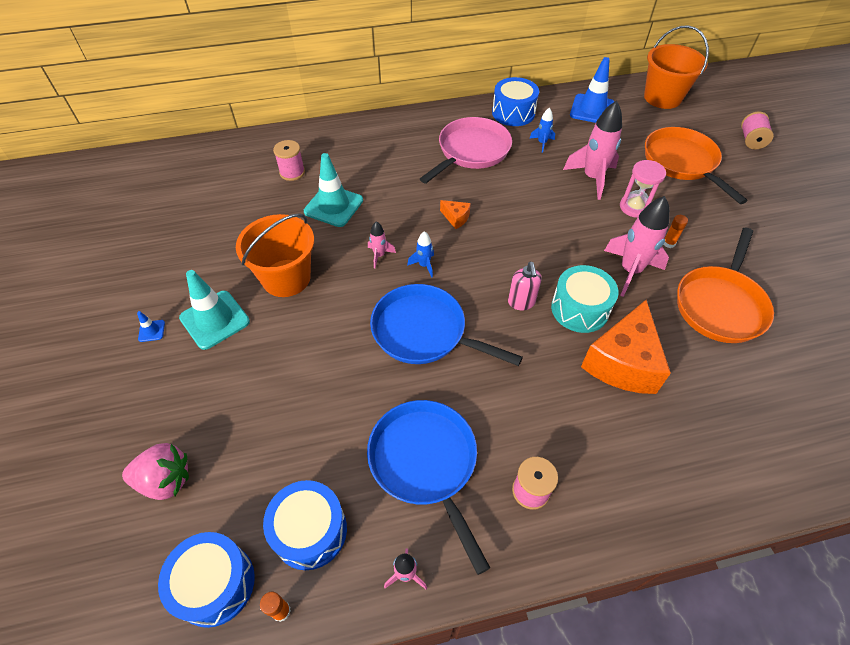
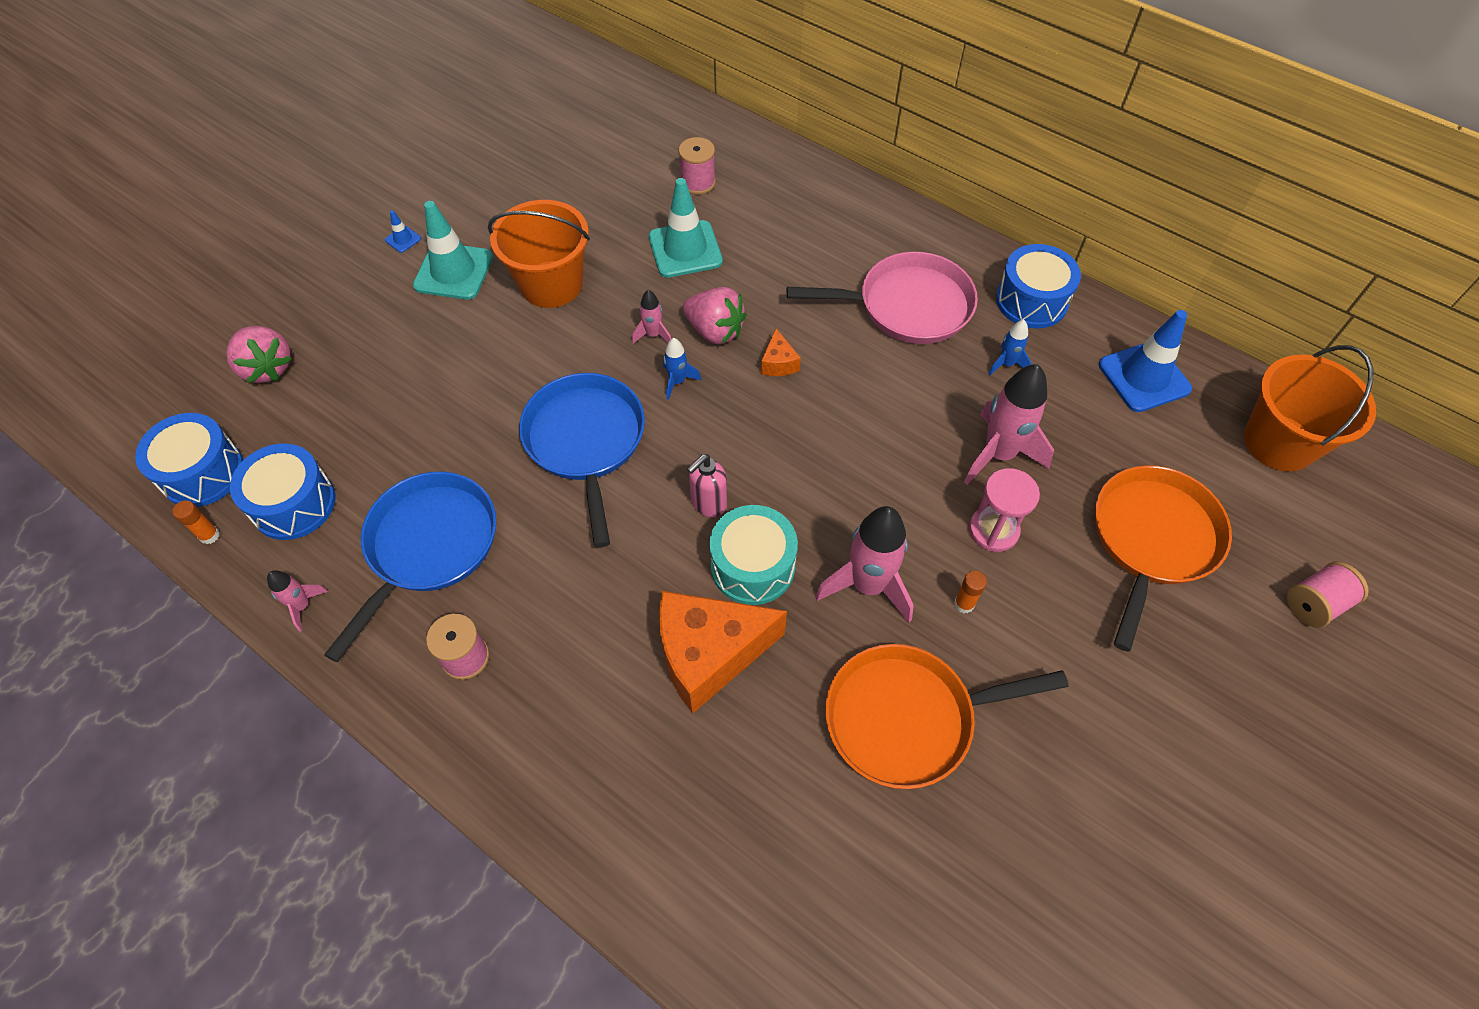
camera: 50 degrees right, 5 degrees up
none -> pink strawberry [683,287,746,344]

